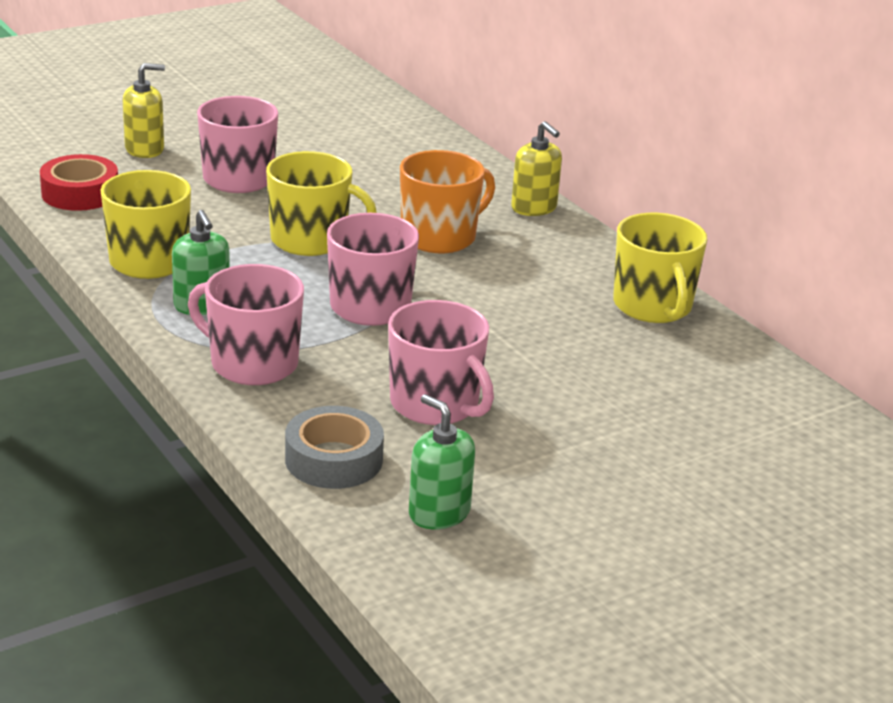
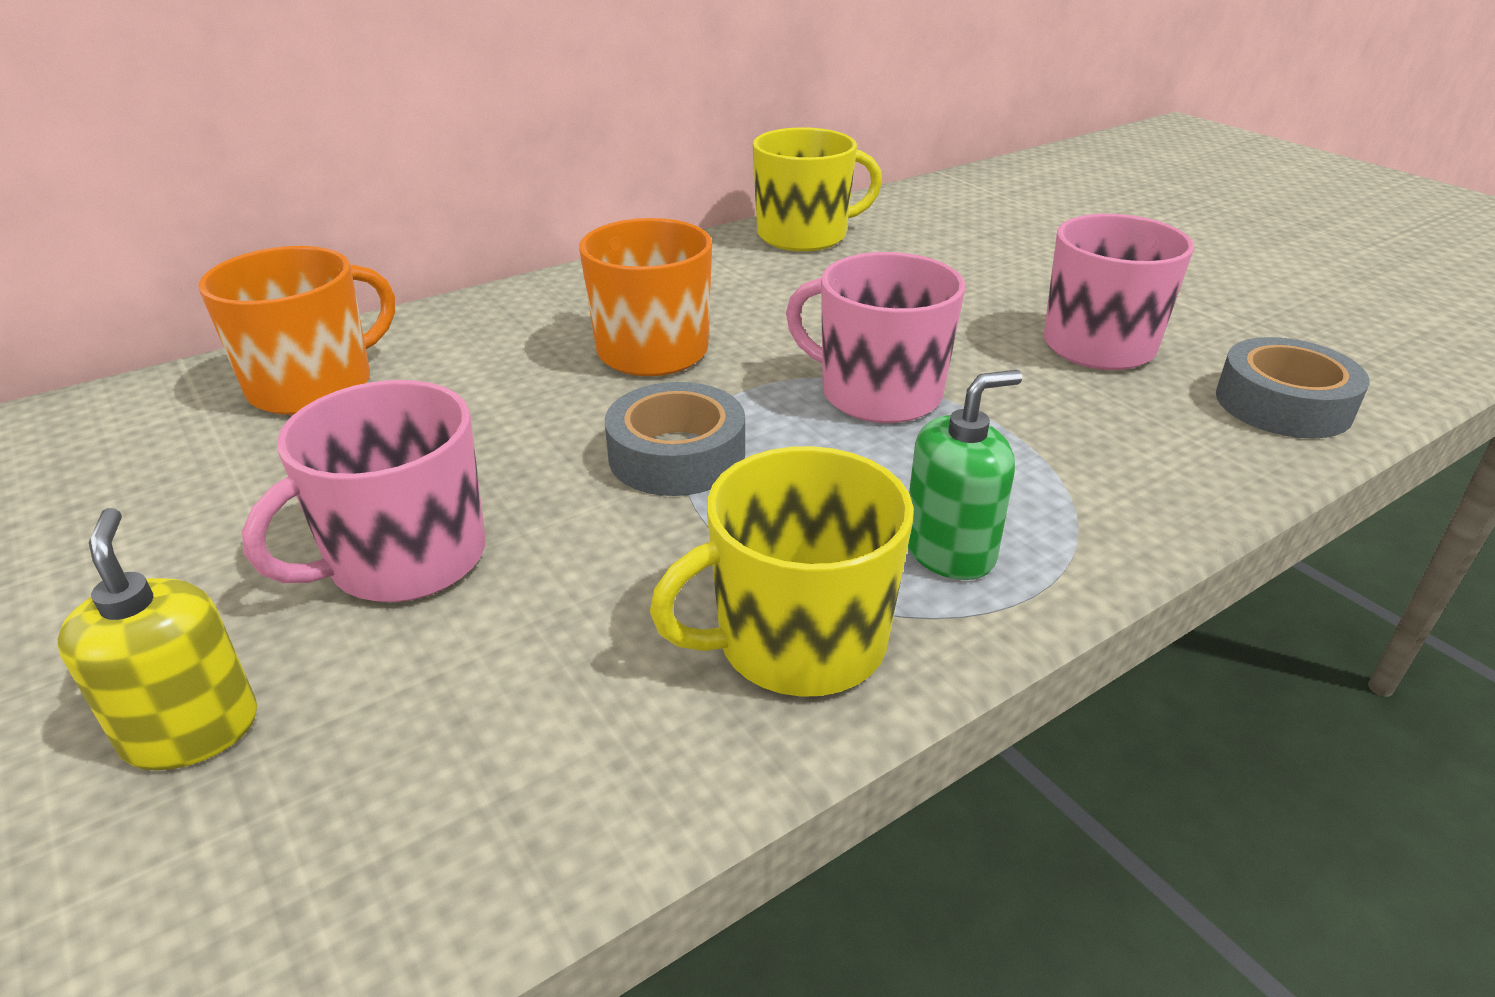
camera: 90 degrees left, 5 degrees up
red tape [40,154,118,211] -> none
pink mug [188,264,304,385] -> none
yellow mug [266,151,377,256] -> grey tape [605,382,745,496]
green soap dispenser [409,394,475,529] -> none
yellow soap dispenser [511,121,562,216] -> none
none -> orange mug [198,246,395,415]

